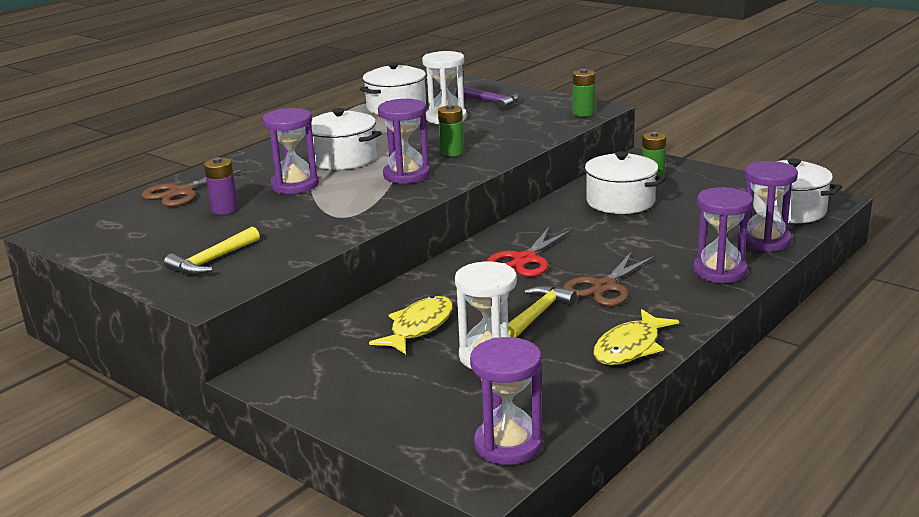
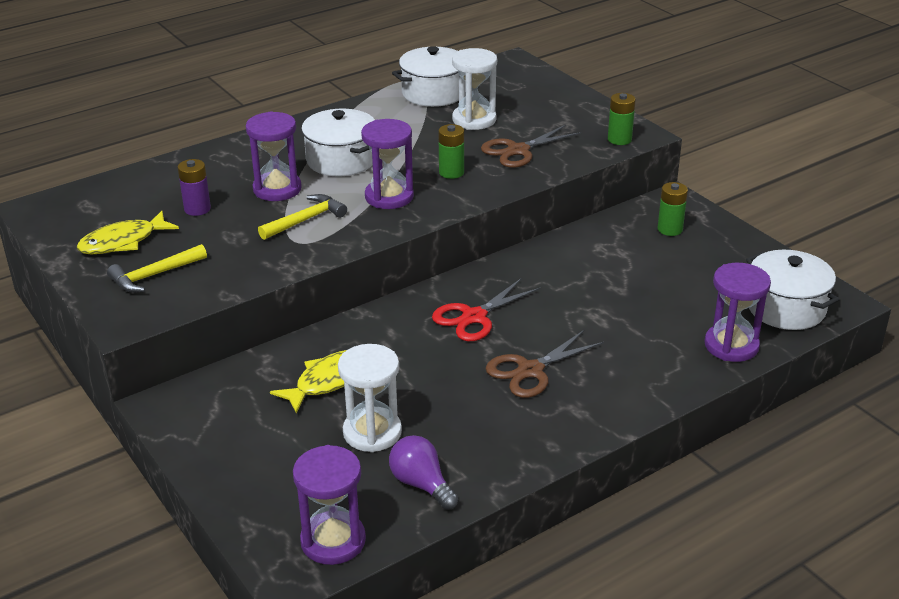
camera: 15 degrees right, 10 degrees up
brown scissors [141,169,247,207] -> brown scissors moved to [481,125,581,168]
purple hammer [455,86,520,110] -> none
yellow hammer [508,286,577,338] -> yellow hammer moved to [258,194,347,240]
white pot [578,151,666,214] -> none
yellow fish [593,309,679,365] -> yellow fish moved to [77,211,179,254]
purple hourglass [693,187,753,284] -> none
none -> purple light bulb [389,435,458,510]

